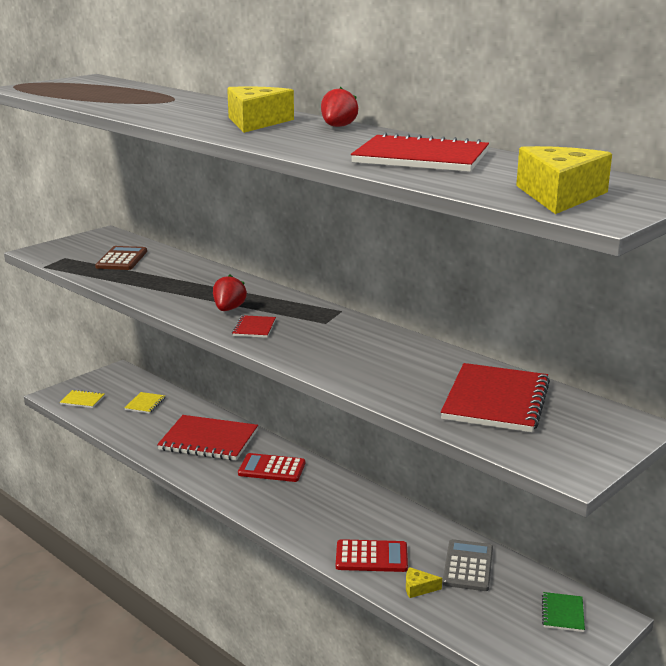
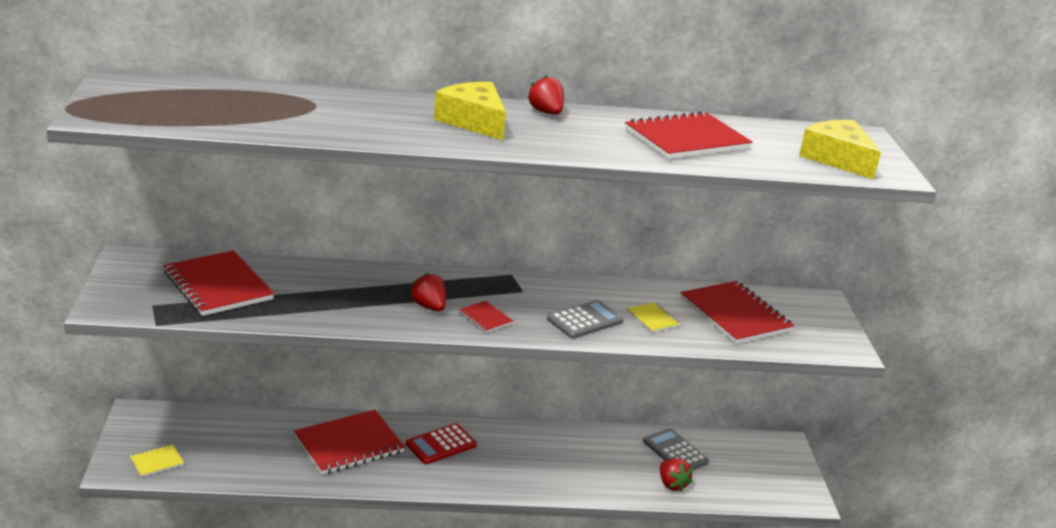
camera: 50 degrees left, 5 degrees up
brown calculator [95,246,147,270] -> red notebook [164,250,274,316]
yellow notebook [124,392,165,414] -> yellow notebook moved to [627,302,680,333]
red calculator [336,539,408,572] -> none
yellow cheese [406,567,442,598] -> red strawberry [660,458,693,492]
green notebook [542,592,585,632] -> none
none -> grey calculator [547,300,623,339]

